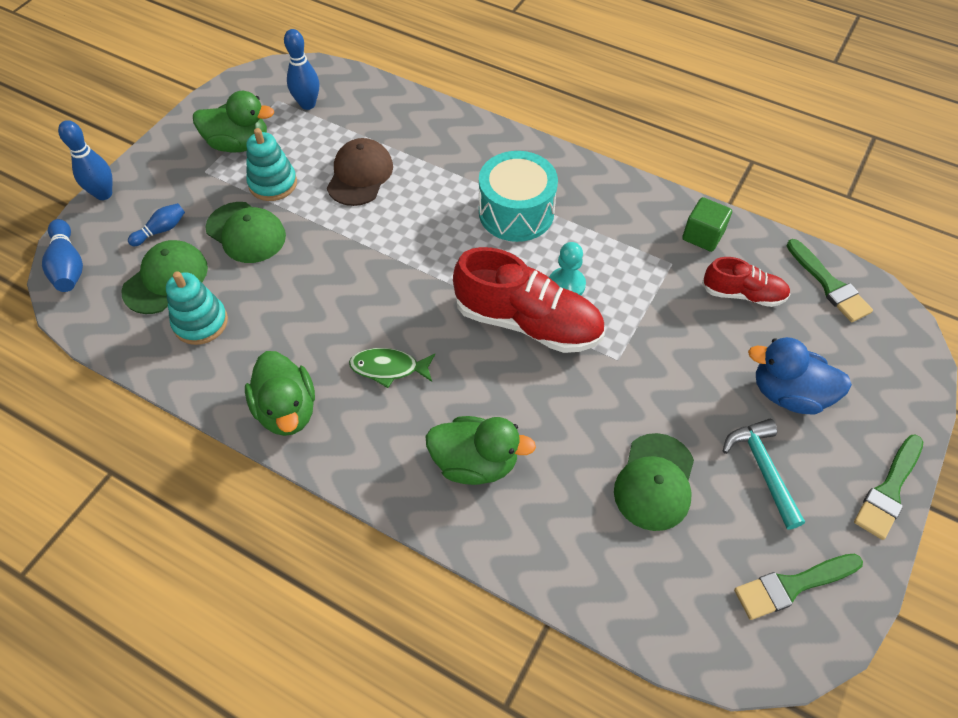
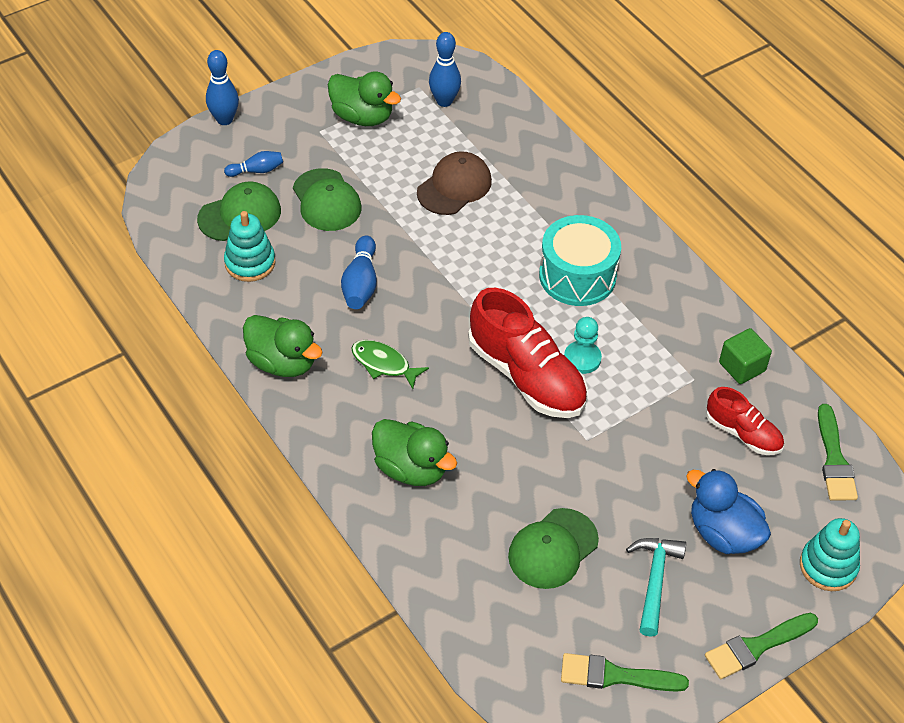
camera: 25 degrees right, 5 degrees down
blue bowling pin [42,219,83,292] -> blue bowling pin moved to [341,235,377,309]
green duck [245,351,315,436] -> green duck turned 60 degrees counterclockwise [243,315,323,377]
turquoise stacking toy [246,128,297,201] -> turquoise stacking toy moved to [800,518,860,591]

